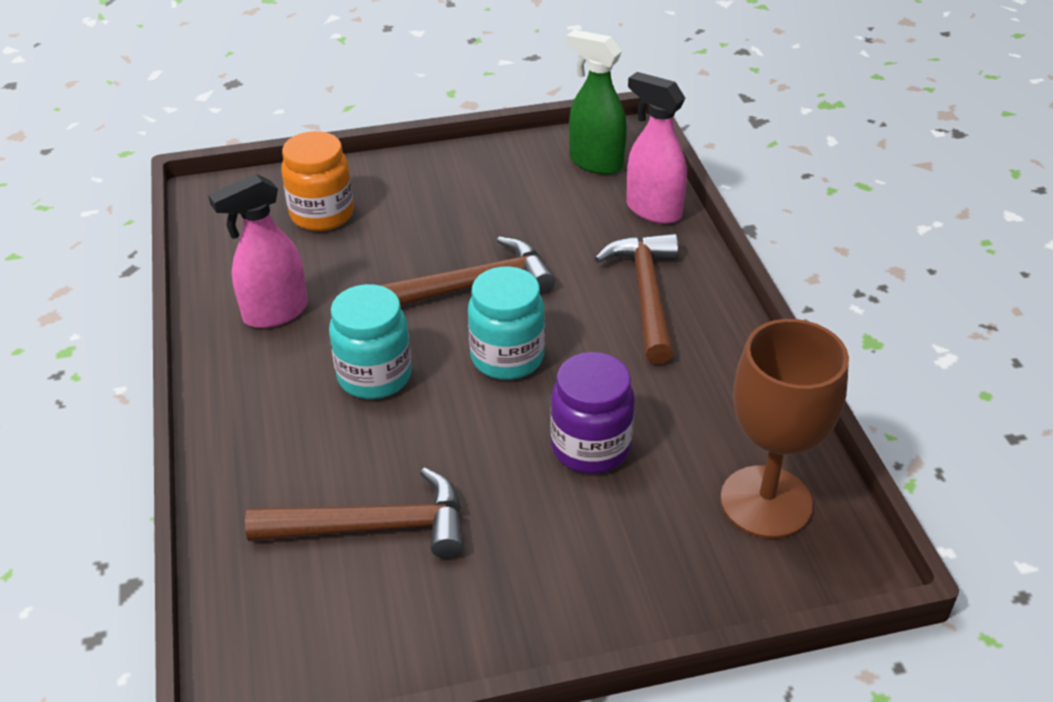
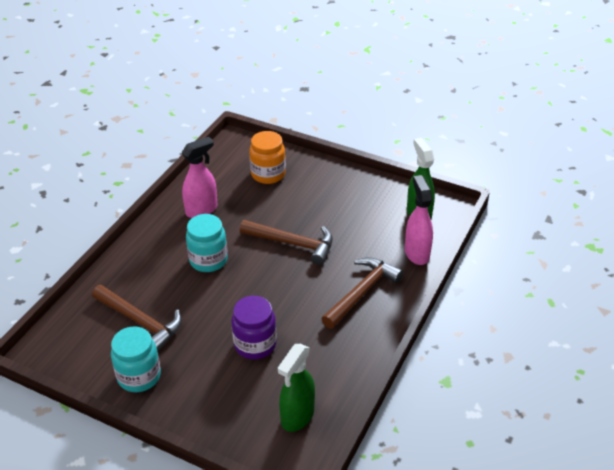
camera: 40 degrees right, 0 degrees up
pink spray bottle [208,173,308,328] -> pink spray bottle turned 135 degrees clockwise [181,137,218,218]
turquoise jar [468,267,545,380] -> turquoise jar moved to [111,326,161,392]
brown goblet [720,319,849,539] -> green spray bottle [278,344,315,432]

